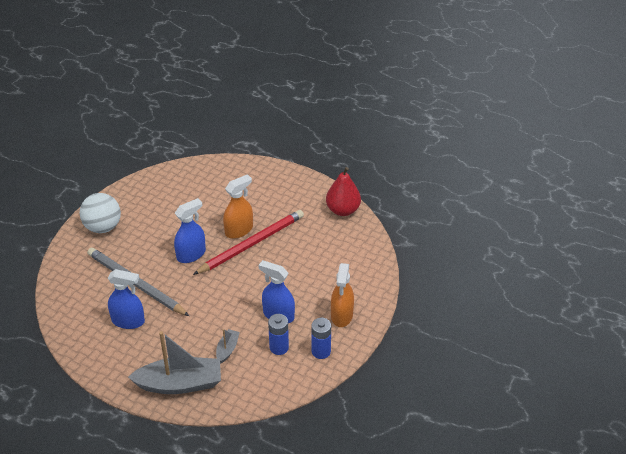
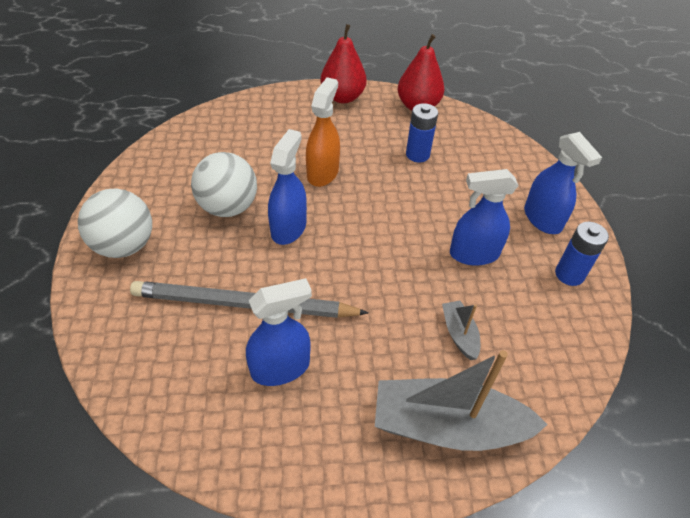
camera: 35 degrees left, 5 degrees up
grey boat [128,331,221,394] -> grey boat turned 135 degrees counterclockwise [375,350,548,451]
red pencil [193,210,304,275] -> none
blue battery [268,314,289,355] -> blue battery moved to [406,103,438,162]
orange spray bottle [331,263,354,327] -> blue spray bottle [524,132,602,234]
none -> white ball [191,152,257,217]
none -> red pear [321,24,367,103]

